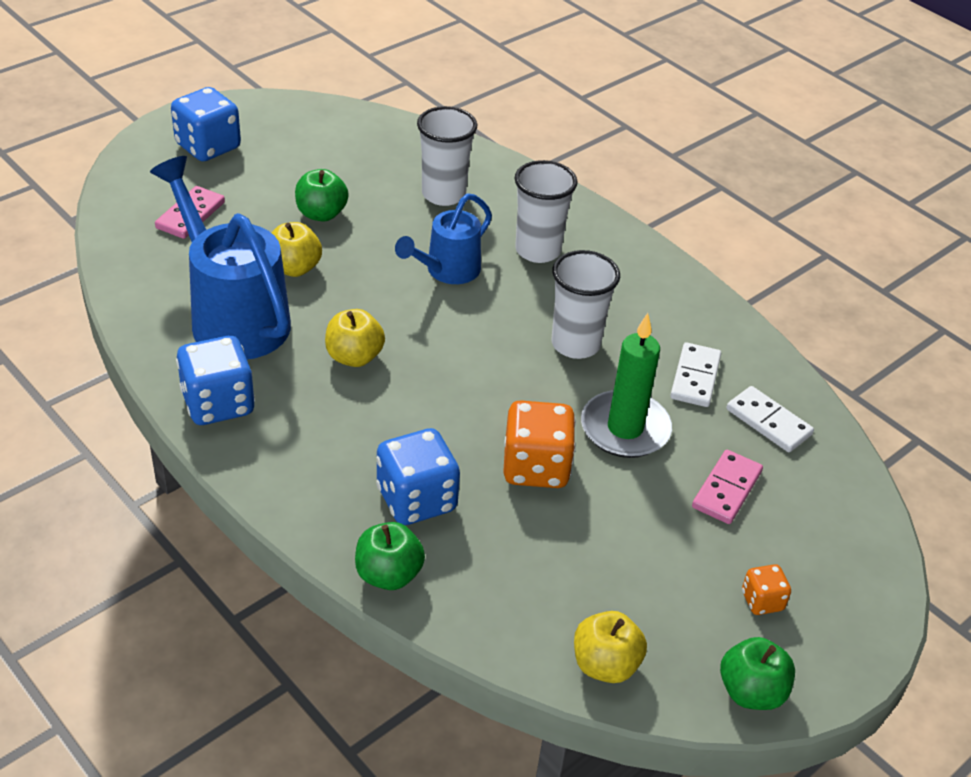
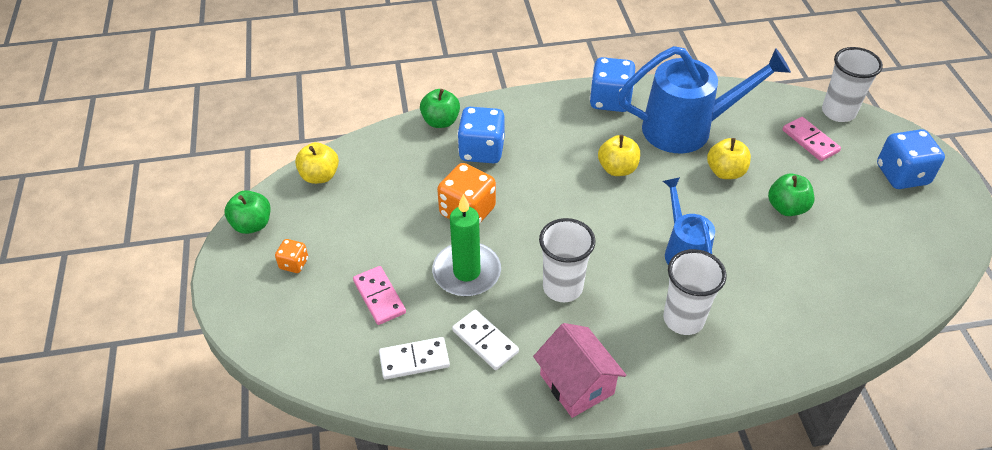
camera: 125 degrees right, 5 degrees up
white cup [417,106,477,206] -> white cup moved to [822,47,883,122]
none -> pink house [533,323,626,418]

